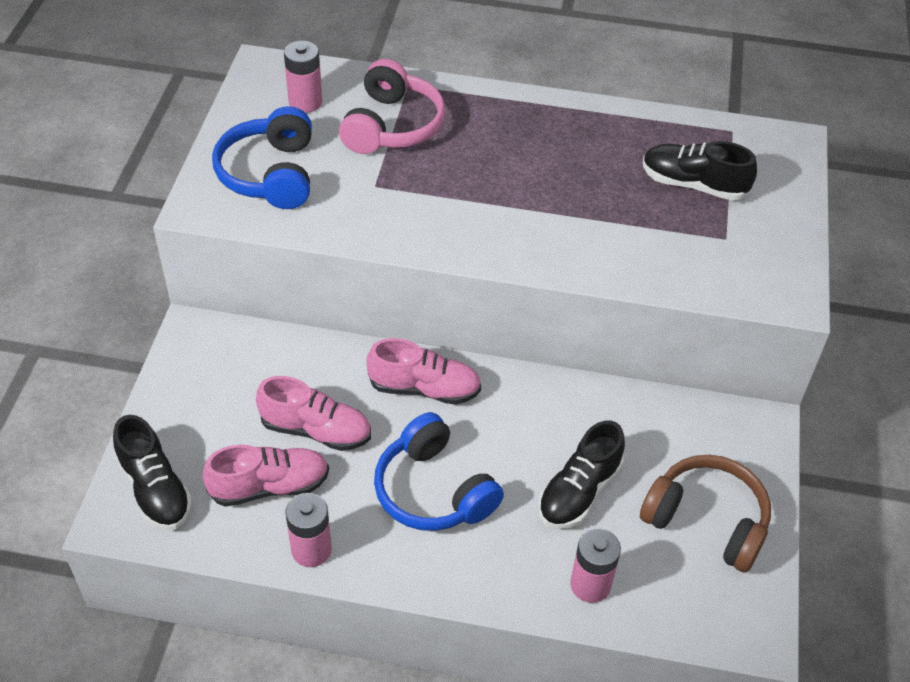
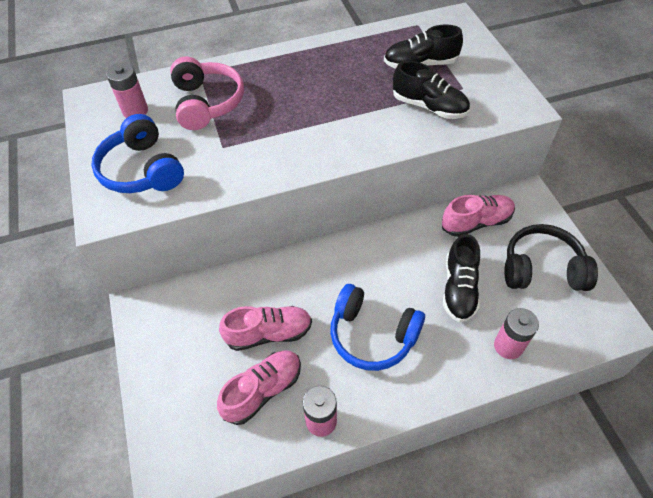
camera: 25 degrees left, 5 degrees up
black shoe [113,415,192,530] -> black shoe moved to [393,61,470,119]
pink shoe [366,338,481,405] -> pink shoe moved to [442,195,515,237]
brown headphones [640,455,771,573] -> black headphones [504,224,598,291]

